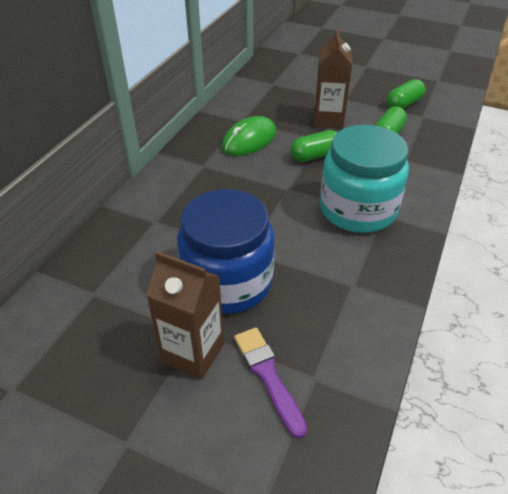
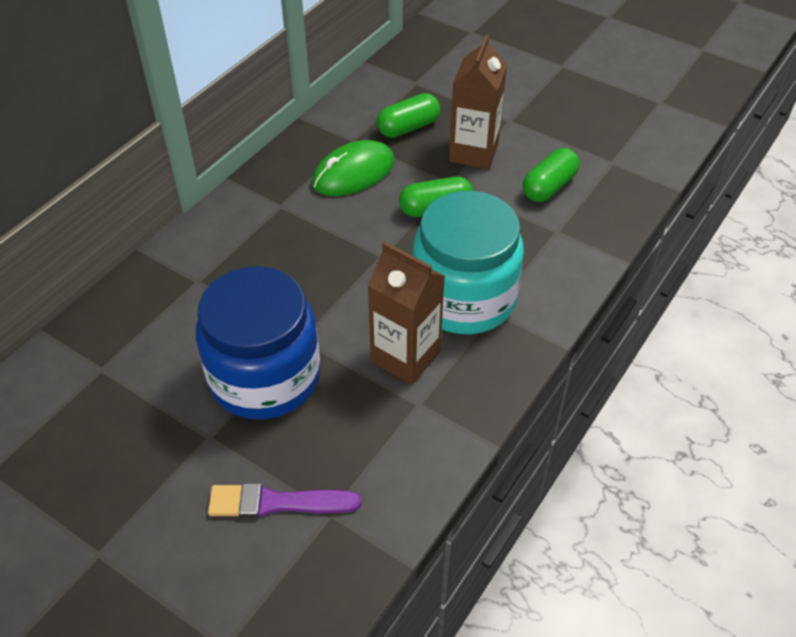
camera: 10 degrees right, 5 degrees up
brown carton [146,251,224,380] -> brown carton moved to [367,242,445,385]
purple brush [234,327,307,439] -> purple brush turned 75 degrees counterclockwise [208,483,361,518]
green capsule [387,79,425,109] -> green capsule moved to [377,93,440,138]

